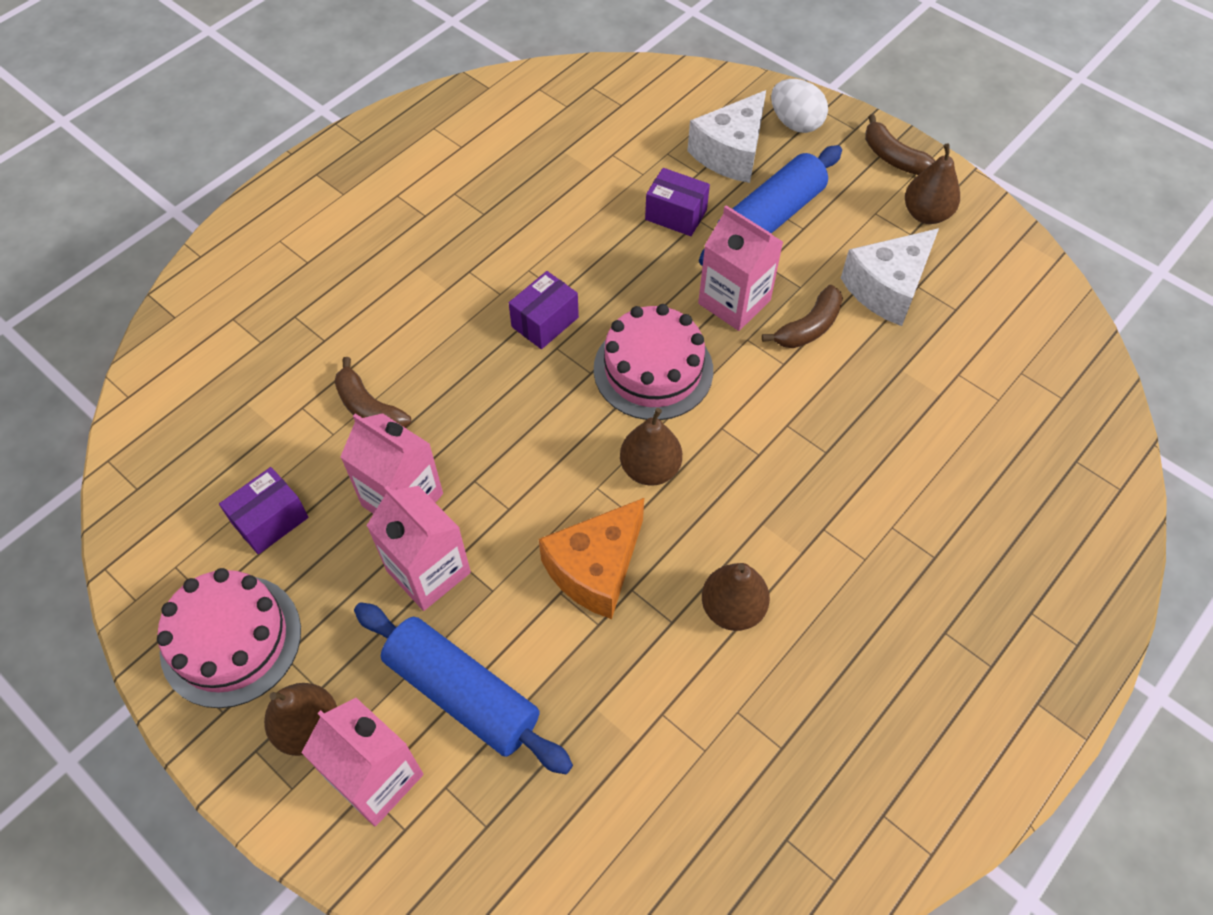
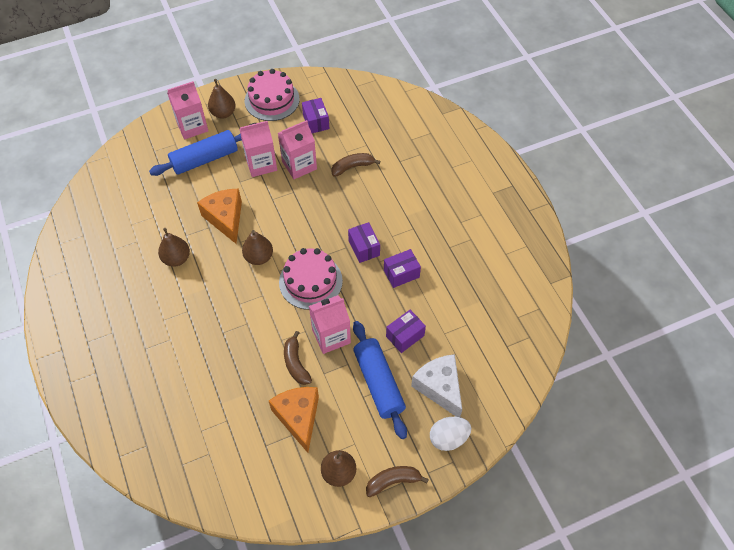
camera: 115 degrees right, 0 degrees up
white cheese [841,228,939,326] -> orange cheese [269,387,319,453]
none -> purple box [384,249,421,288]

